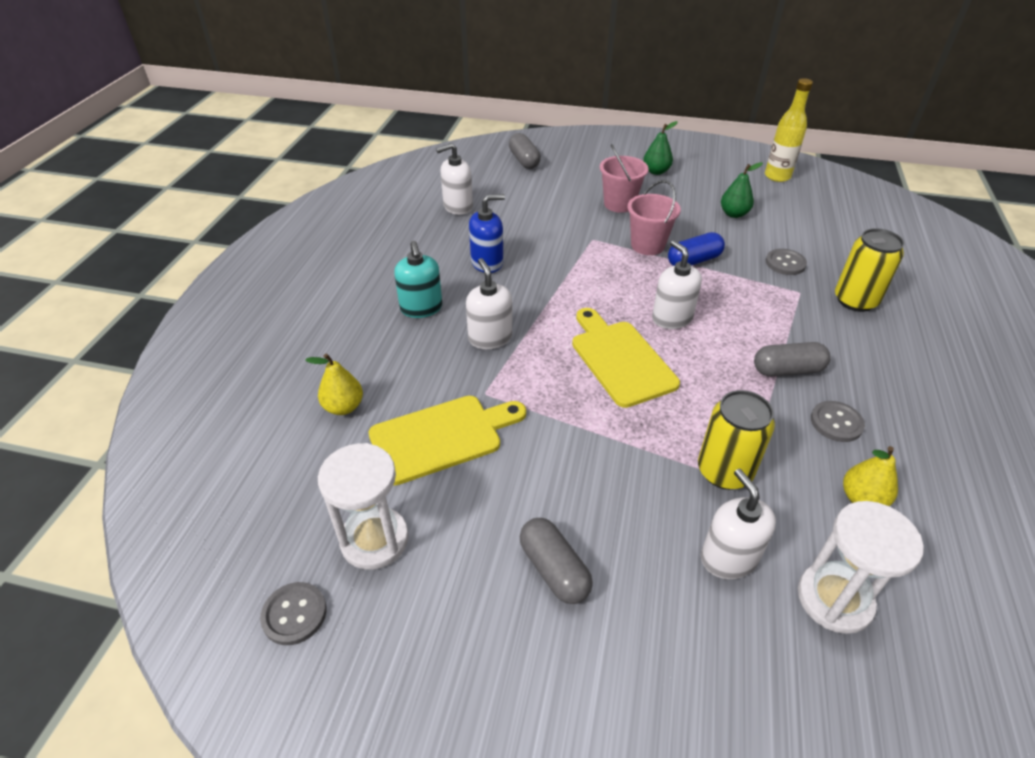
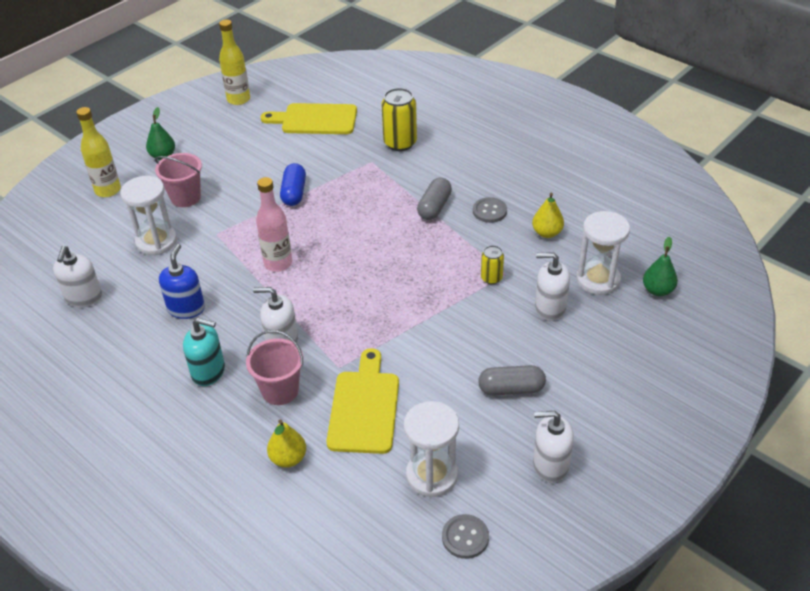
camera: 60 degrees left, 0 degrees up
grey capsule [509,133,541,169] -> none
yellow cutting board [572,308,680,408] -> yellow cutting board moved to [261,103,357,134]
pink bucket [627,180,681,255] -> pink bucket moved to [246,330,303,405]
white soap dispenser [652,240,702,329] -> white soap dispenser moved to [533,411,574,483]
yellow can [698,390,775,490] -> yellow can [481,245,504,284], size x0.56
green pear [721,162,763,218] -> green pear moved to [643,237,678,296]
grey button [766,249,807,275] -> none
none -> yellow bottle [76,107,121,197]
none -> white hourglass [120,176,177,255]
none -> pink bottle [256,177,292,272]

